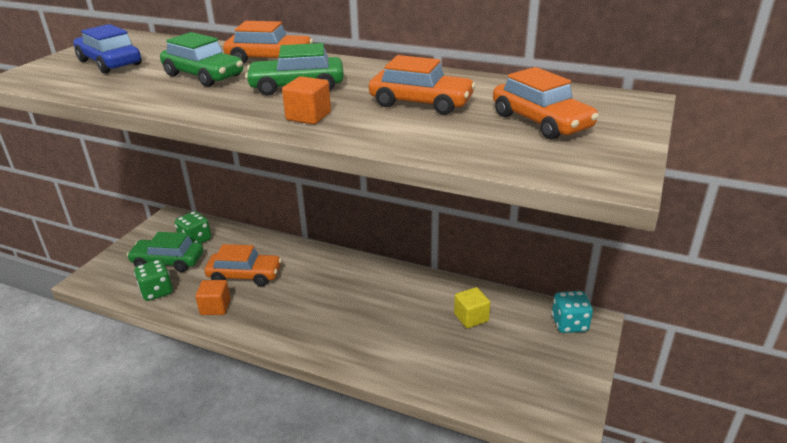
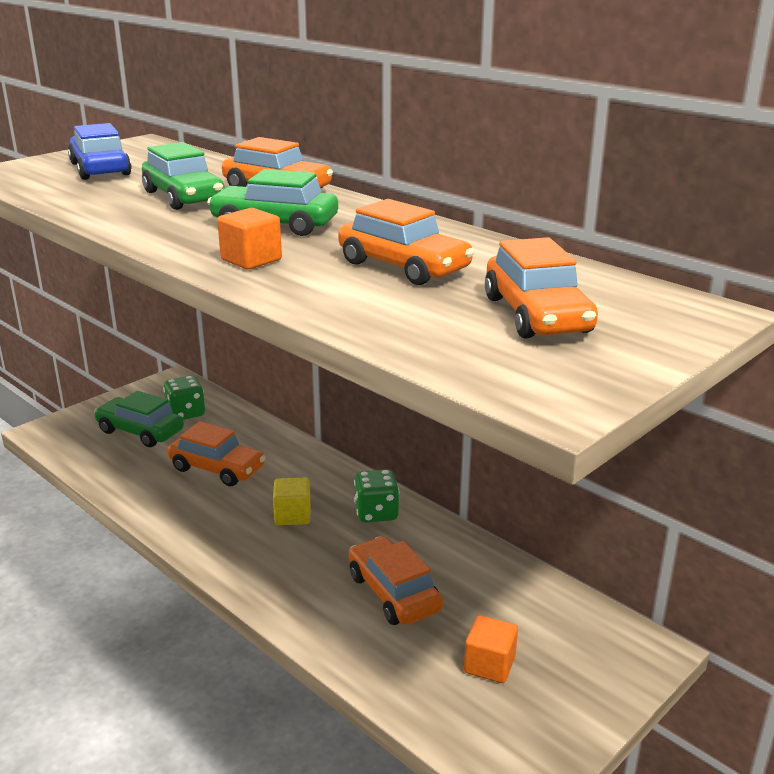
camera: 20 degrees right, 5 degrees down
green dice [134,260,173,301] -> green dice moved to [354,469,399,523]
orange cube [195,280,231,315] -> orange cube moved to [464,615,518,683]
yellow cube [454,287,490,328] -> yellow cube moved to [273,478,310,525]
turquoise dice [552,291,593,333] -> none
none -> orange car [349,536,443,625]

